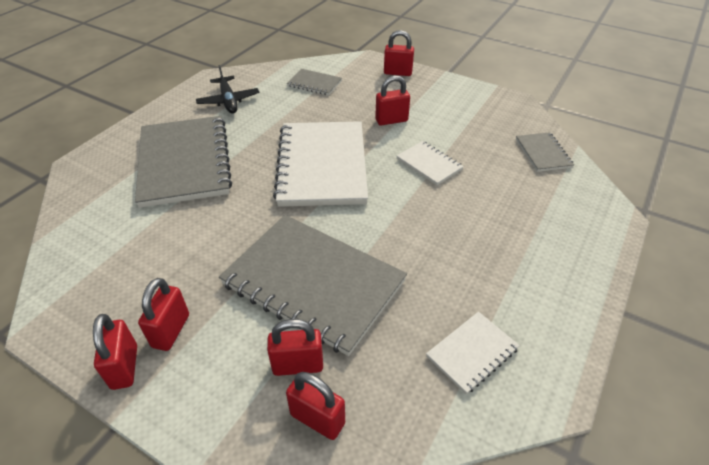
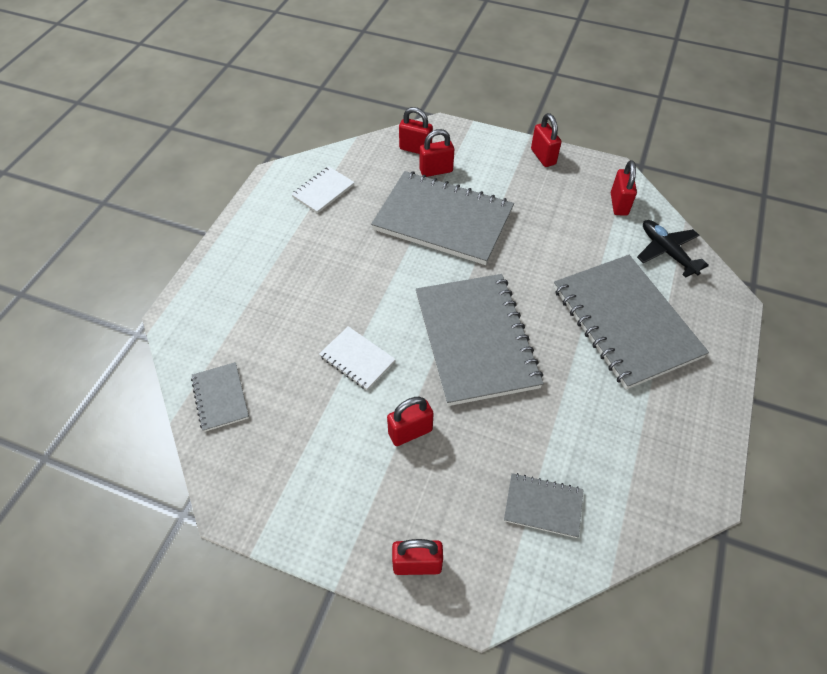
camera: 170 degrees right, 10 degrees up
red padlock [138,278,189,351] -> red padlock moved to [611,160,637,216]
black plane [196,65,259,114] -> black plane moved to [637,220,709,278]
white notebook [273,121,368,207] -> grey notebook [416,274,544,406]

